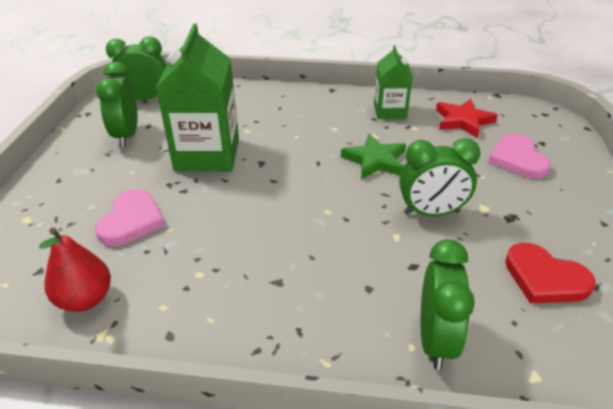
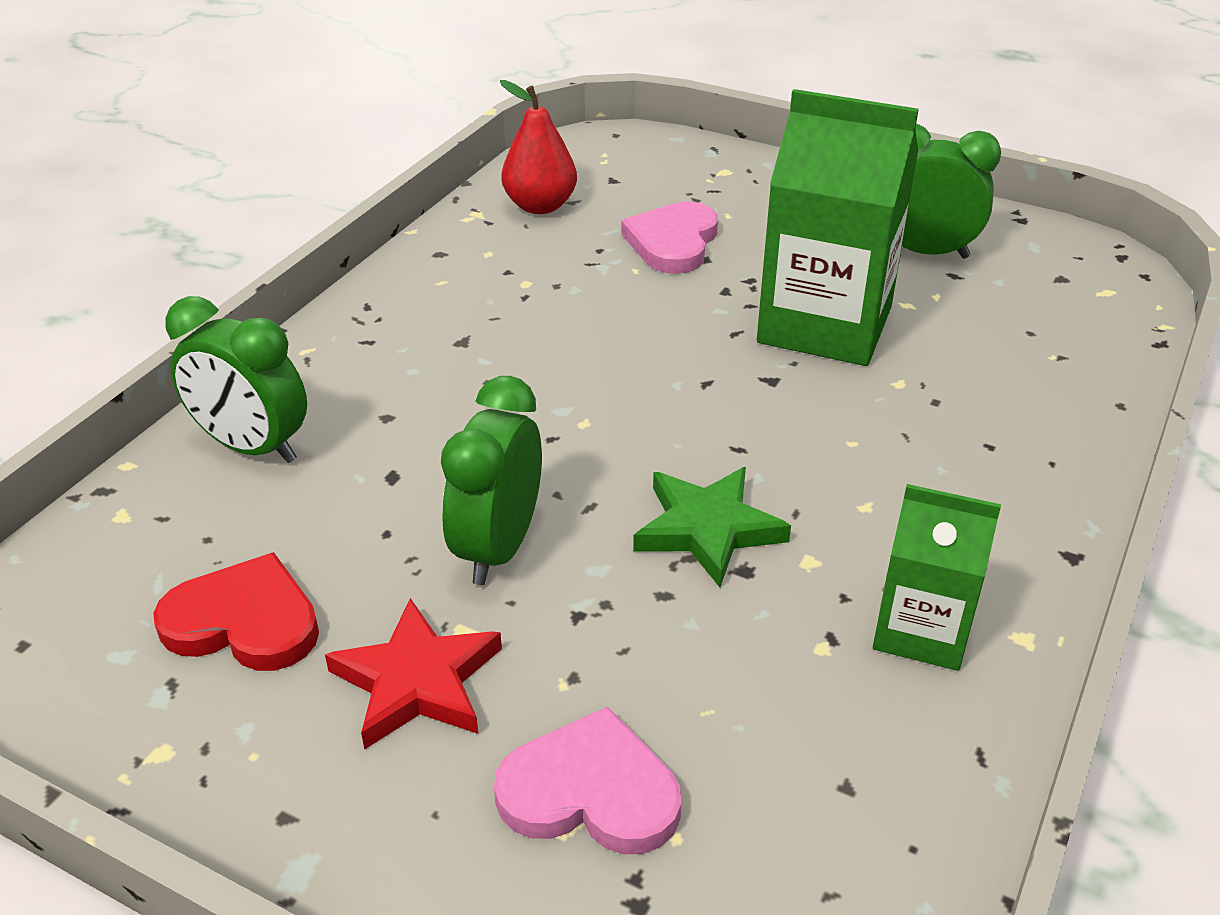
camera: 110 degrees right, 0 degrees up
pink heart [95,189,165,246] -> pink heart turned 75 degrees clockwise [621,201,718,274]
green clock [106,36,166,100] -> none
red star [436,99,498,138] -> red star moved to [325,598,502,749]
red heart [505,243,596,304] -> red heart turned 45 degrees clockwise [153,552,319,671]

